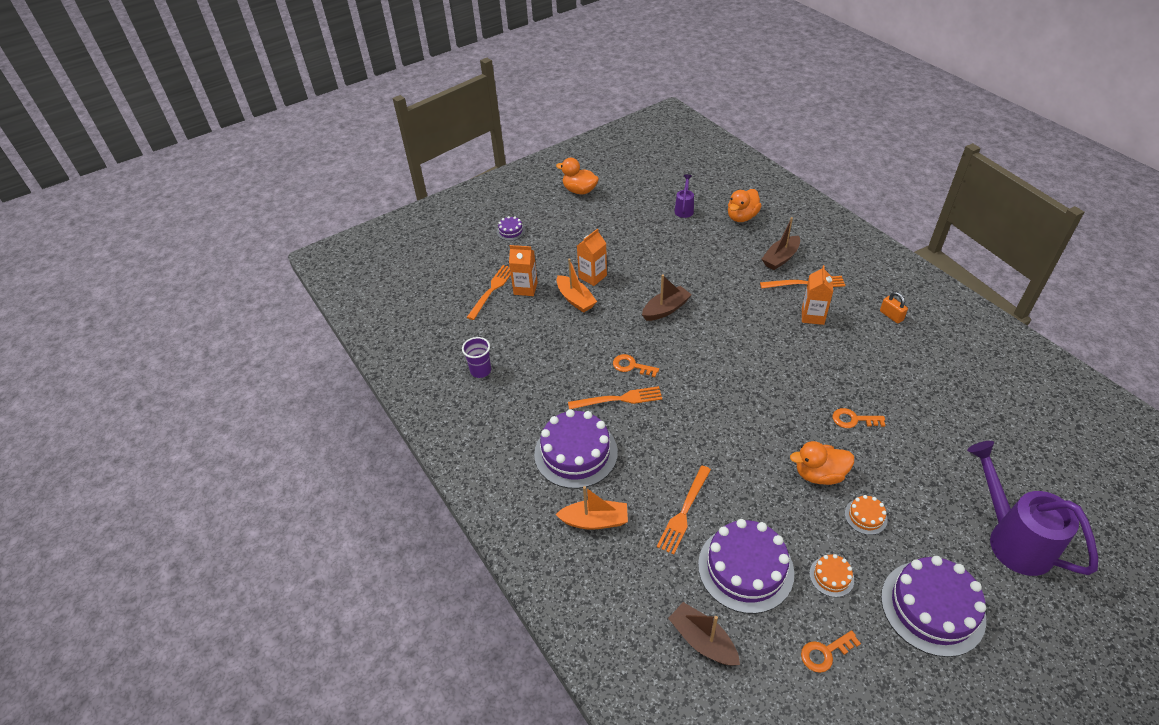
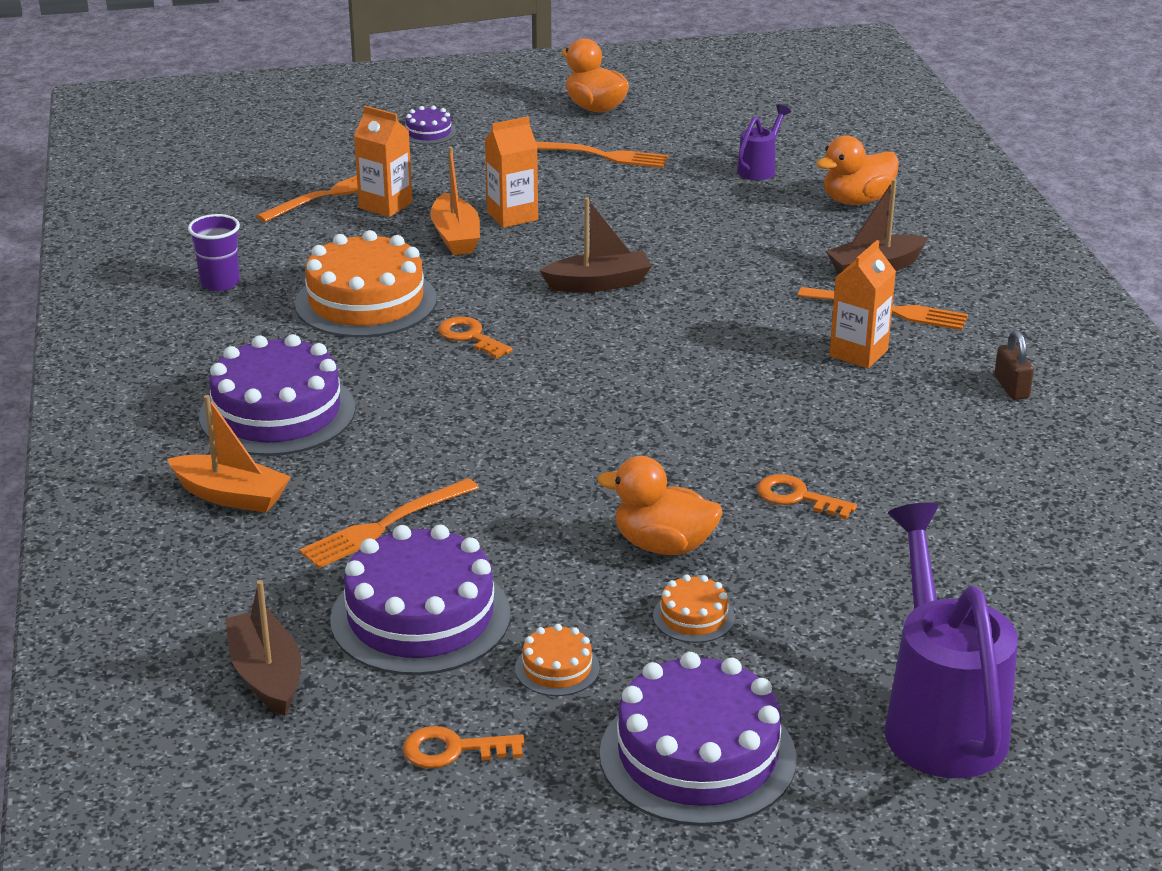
camera: 20 degrees right, 15 degrees down
orange fork [568,386,662,409] -> orange fork moved to [536,141,668,168]
orange padlock [880,292,908,323] -> brown padlock [994,330,1034,400]
none -> orange cake [295,230,437,338]

